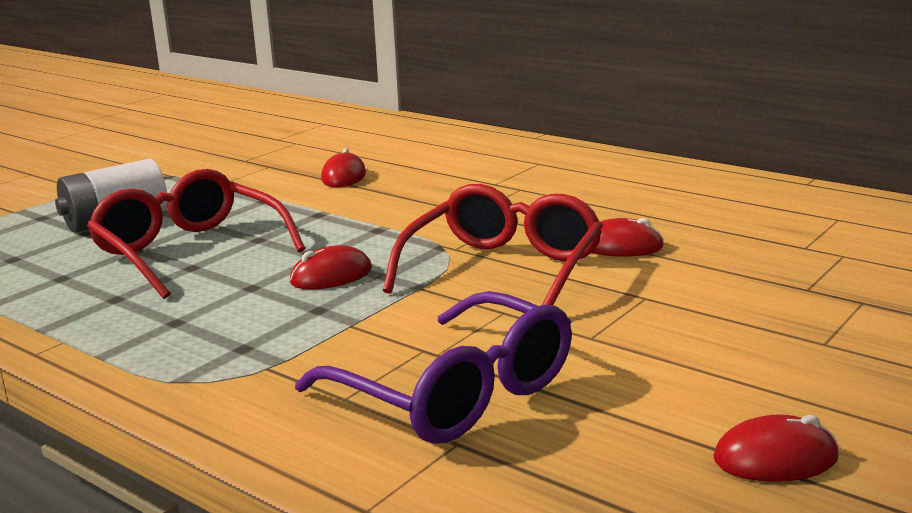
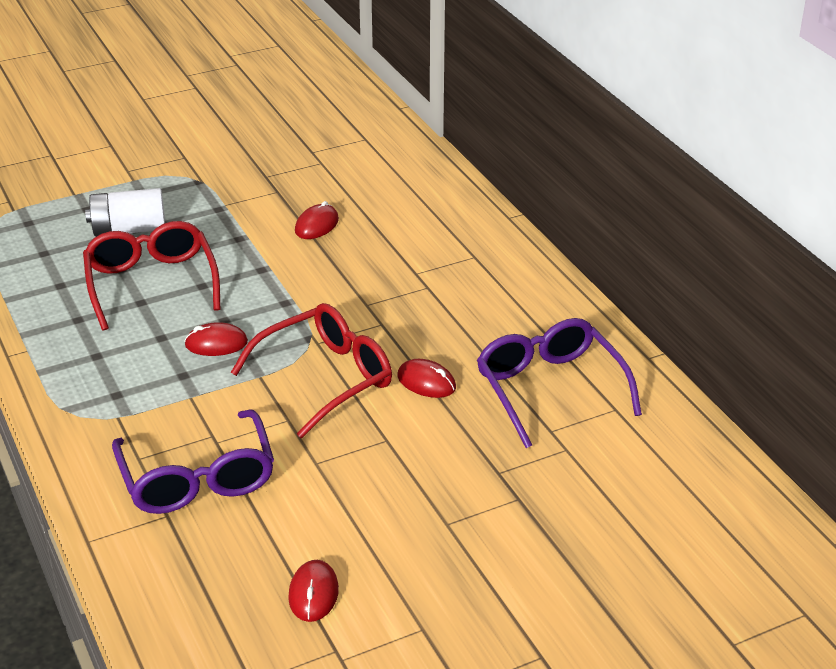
camera: 25 degrees right, 15 degrees up
red mouse [713,414,839,482] -> red mouse turned 75 degrees clockwise [288,560,339,622]
none -> purple glasses [477,318,642,448]

